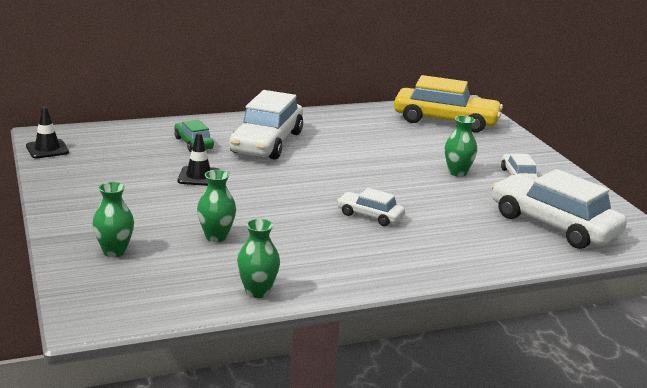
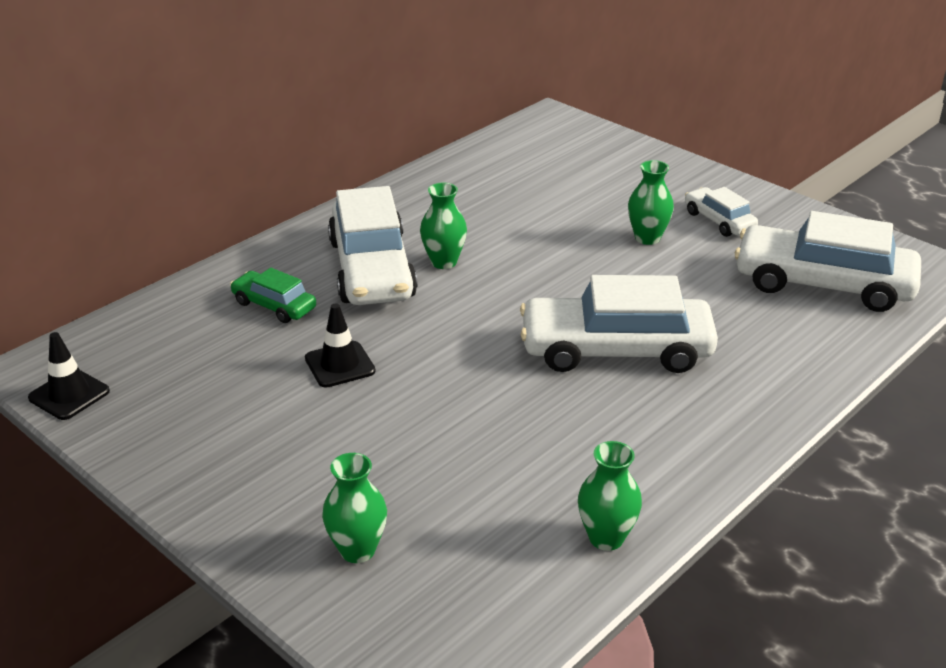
camera: 25 degrees left, 10 degrees up
green vase [197,170,236,242] -> green vase moved to [420,183,467,269]
white car [337,188,405,226] -> white car [520,275,718,373], size x1.99
yellow car [394,75,503,133] -> none

